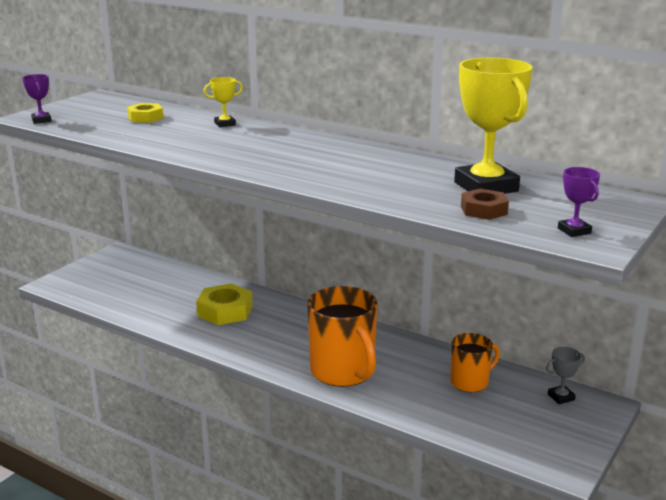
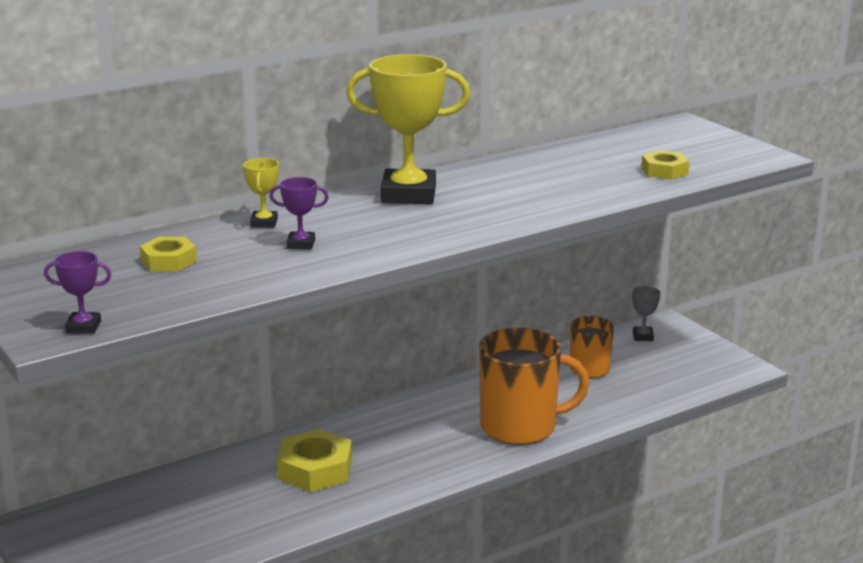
camera: 65 degrees left, 0 degrees up
yellow trophy [454,58,533,194] -> yellow trophy moved to [346,54,470,204]
brown nut [461,188,509,220] -> yellow nut [641,150,689,180]
purple trophy [558,167,600,237] -> purple trophy moved to [269,177,329,250]

